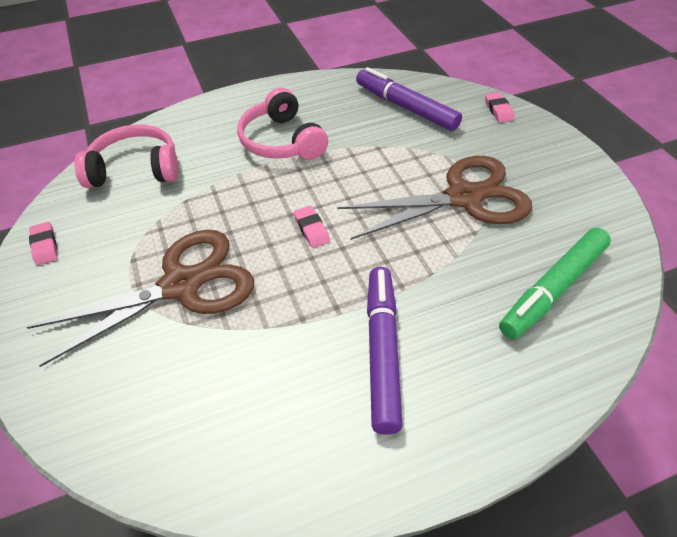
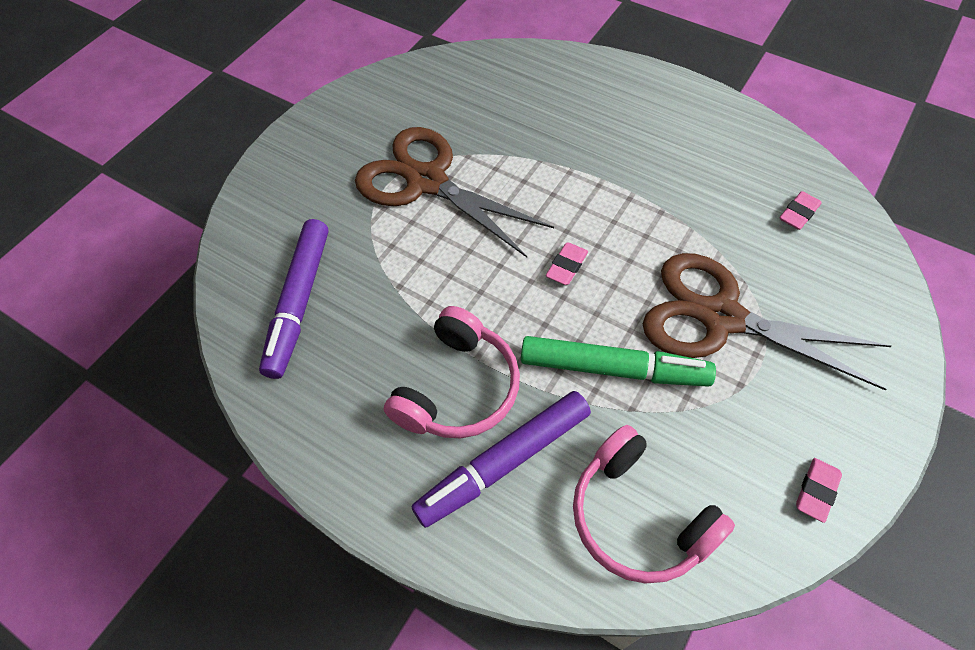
camera: 125 degrees left, 10 degrees up
purple marker [367,267,403,435] -> purple marker moved to [411,391,591,528]
pink eraser [485,92,514,122] -> pink eraser moved to [779,191,821,230]
green marker [499,228,611,339] -> green marker moved to [521,336,716,387]

